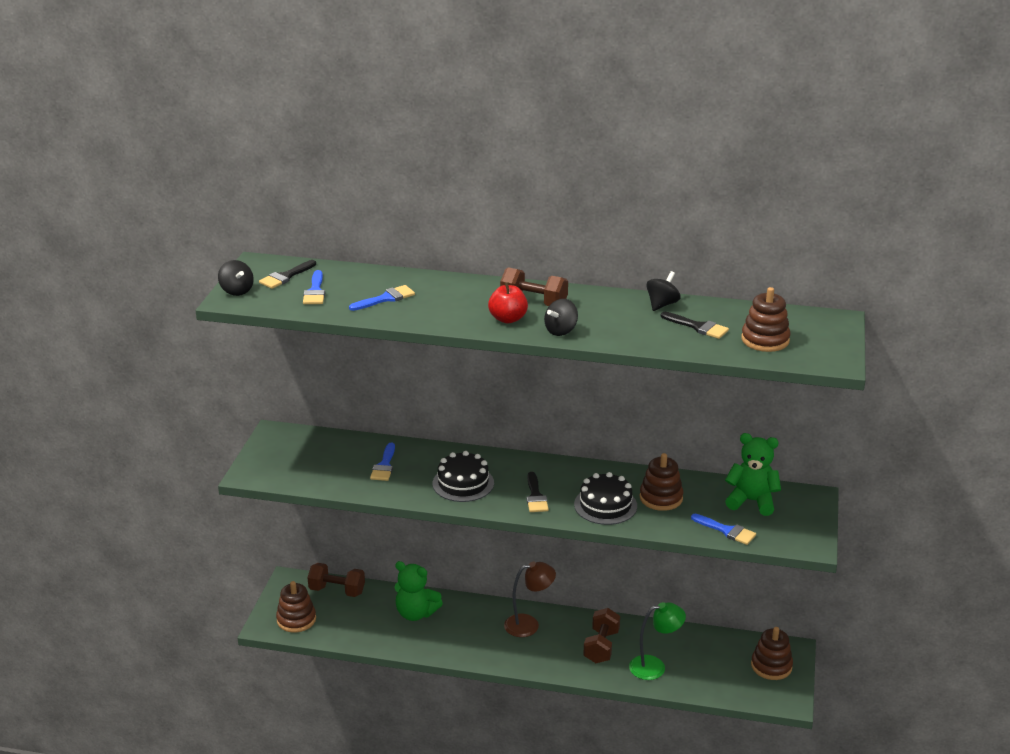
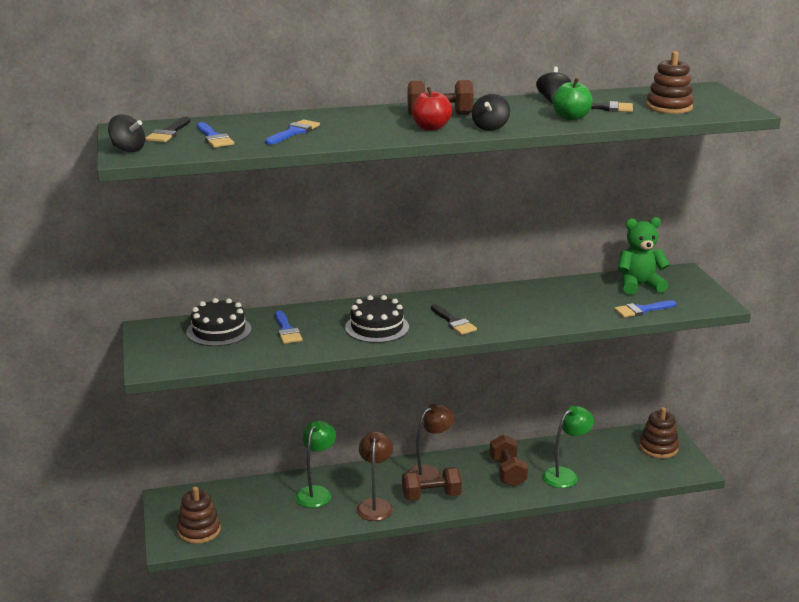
camera: 25 degrees left, 5 degrees down
brown dumbbell [307,563,365,597] -> brown dumbbell moved to [402,467,462,501]
green teddy bear [394,561,443,621] -> green lamp [295,420,336,508]
black cake [574,472,637,525] -> black cake moved to [186,298,252,346]
brown stacking toy [640,453,683,511] -> none
blue brush [691,514,756,545] -> blue brush turned 150 degrees clockwise [614,300,676,318]
none -> brown lamp [356,431,393,521]
none -> green apple [552,78,593,120]

